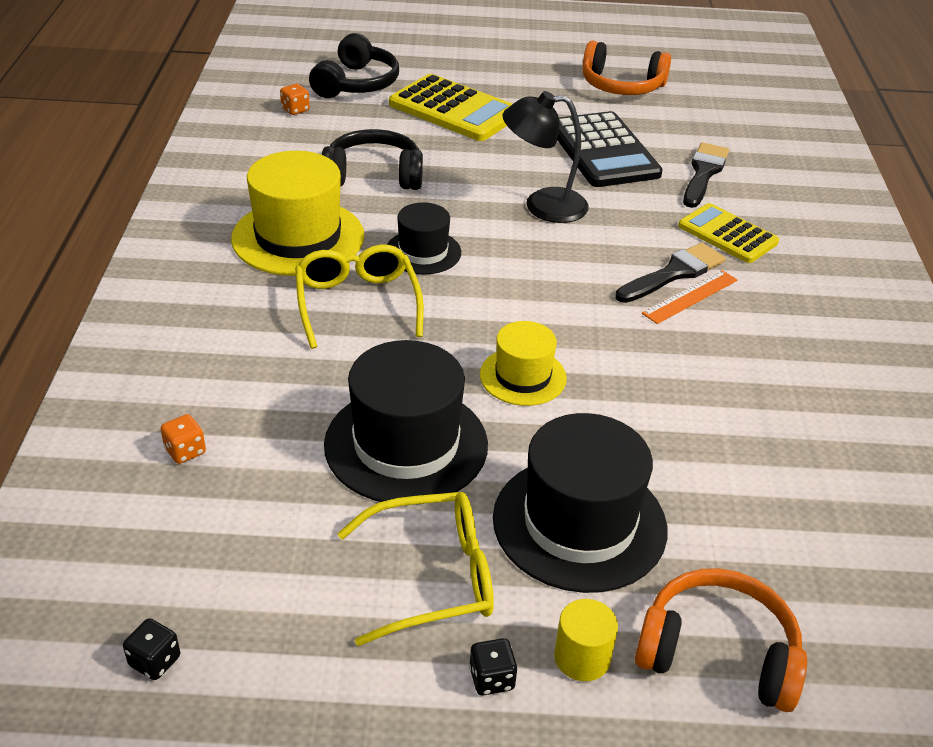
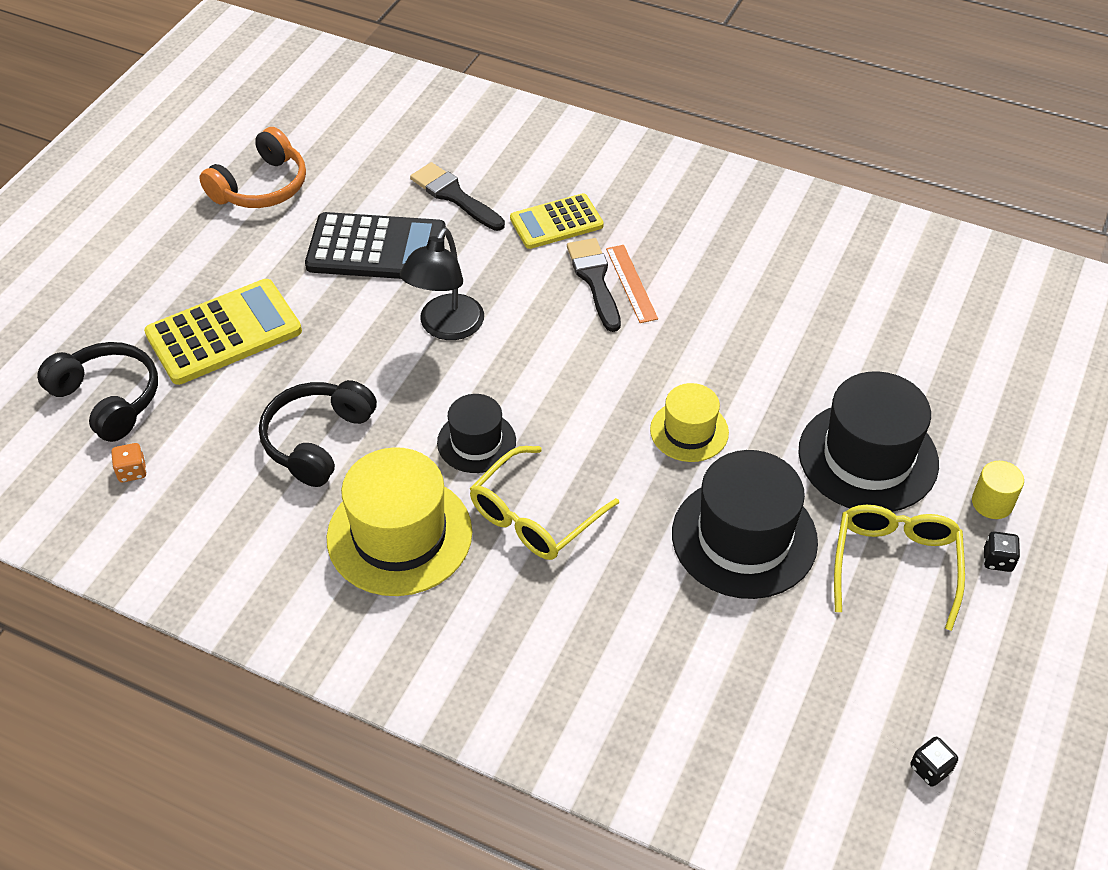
camera: 65 degrees left, 10 degrees up
orange dice [160,414,206,464] -> none
yellow glasses [295,245,424,349] -> yellow glasses turned 60 degrees counterclockwise [470,446,619,560]
orange headphones [635,568,807,712] -> none

